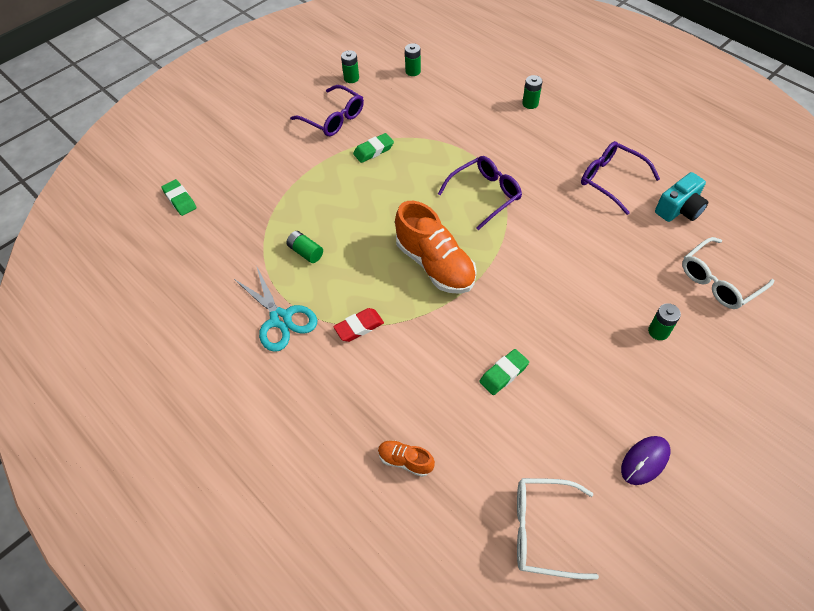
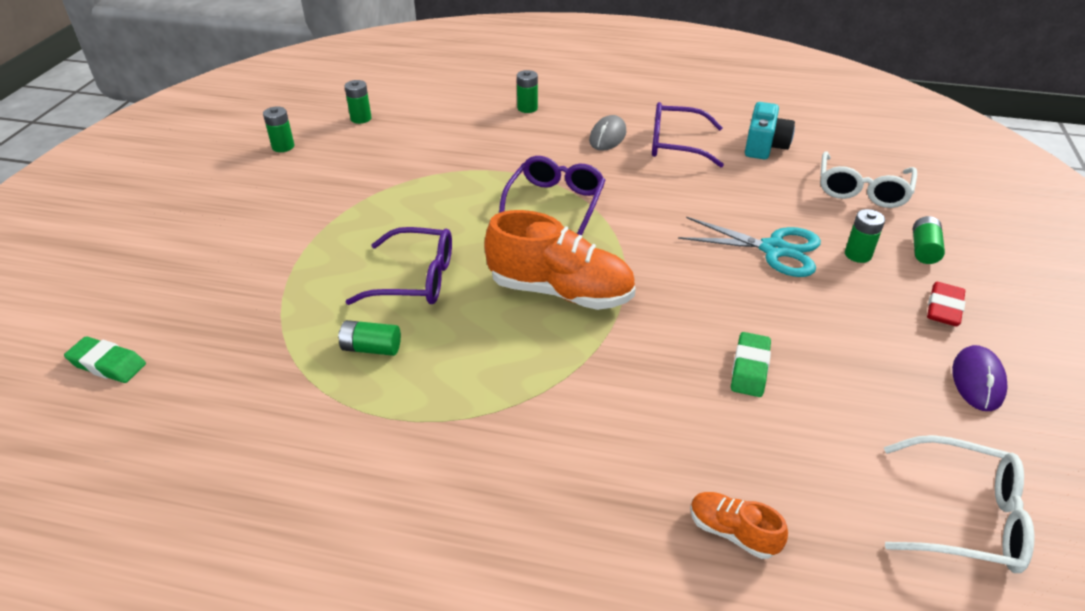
camera: 35 degrees left, 15 degrees down
turquoise scissors [234,265,317,352] -> turquoise scissors moved to [678,217,821,277]
purple glasses [290,85,364,136] -> purple glasses moved to [345,227,452,305]
red eraser [333,308,384,342] -> red eraser moved to [927,282,965,326]
green eraser [353,133,394,163] -> none
orange shoe [378,440,435,477] -> orange shoe turned 45 degrees clockwise [690,492,788,559]
white glasses [517,478,599,579] -> white glasses turned 135 degrees counterclockwise [884,435,1035,573]
none -> grey mouse [589,115,626,151]
none -> green battery [913,216,945,264]

